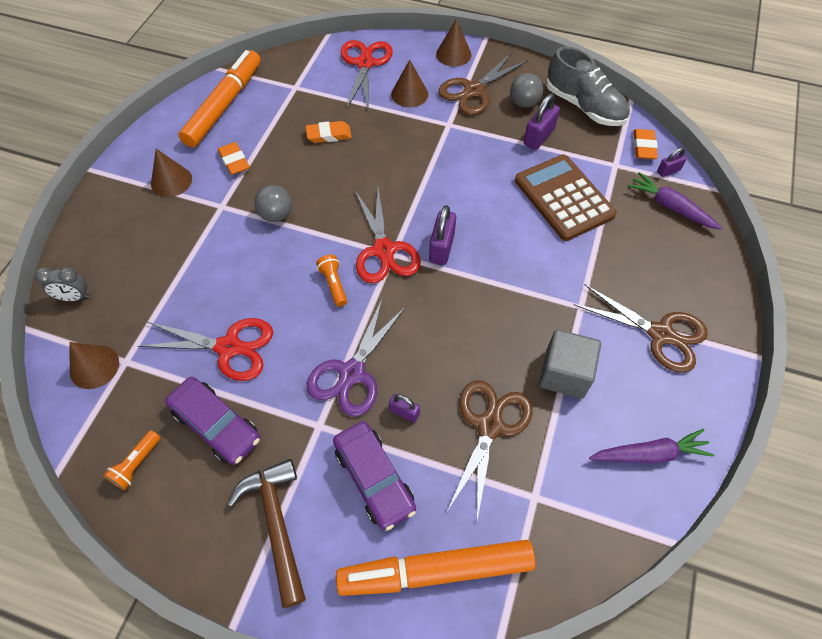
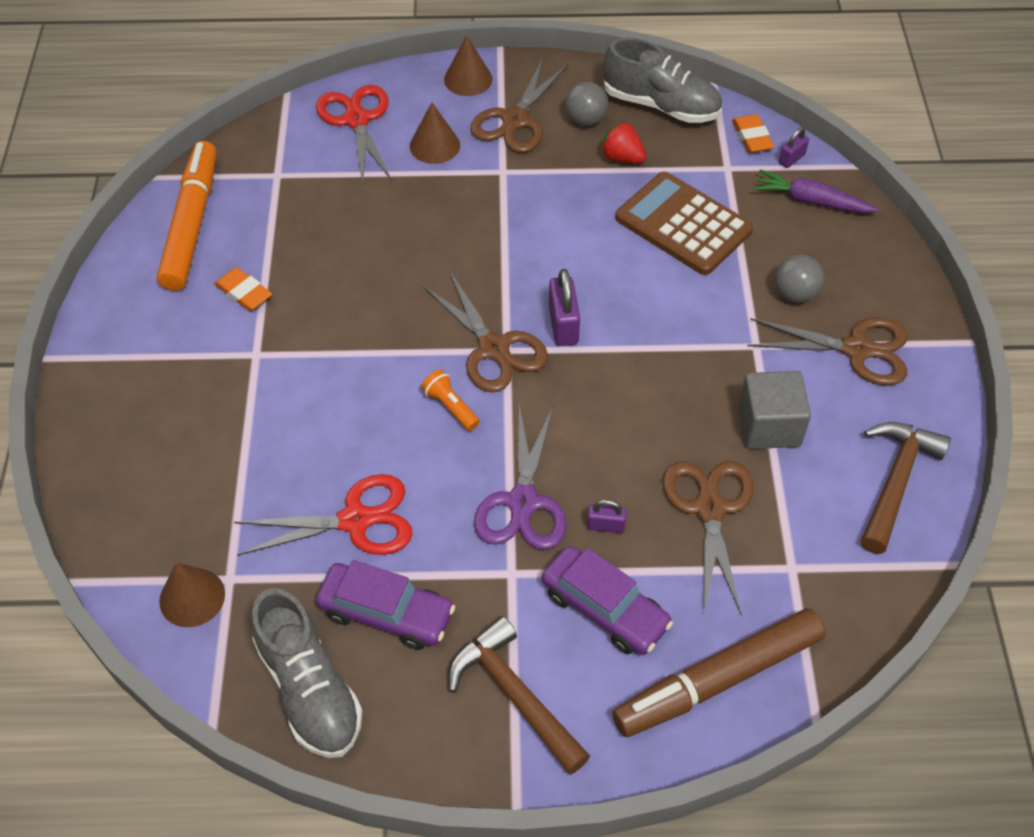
camera: 20 degrees left, 5 degrees down
grey clock [35,267,90,301] -> none
orange flashlight [103,430,161,490] -> grey shoe [251,588,363,758]
brown cone [151,149,192,197] -> none
grey ball [255,185,292,222] -> grey ball moved to [775,255,824,303]
orange eraser [306,121,352,143] -> none
orange marker [336,540,536,596] -> brown marker [612,608,826,737]
red scissors [355,188,421,284] -> brown scissors [422,270,548,393]
purple padlock [524,94,560,150] -> red strawberry [601,122,646,163]
purple carrot [589,429,714,463] -> brown hammer [861,422,951,554]

